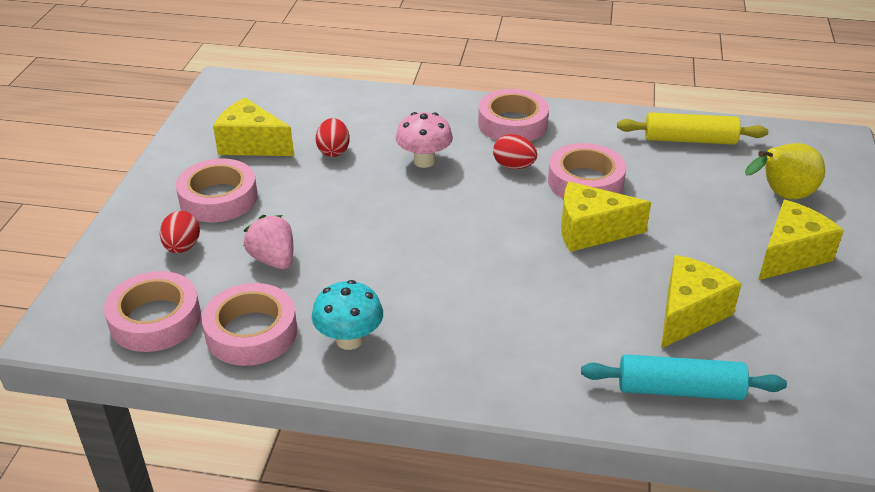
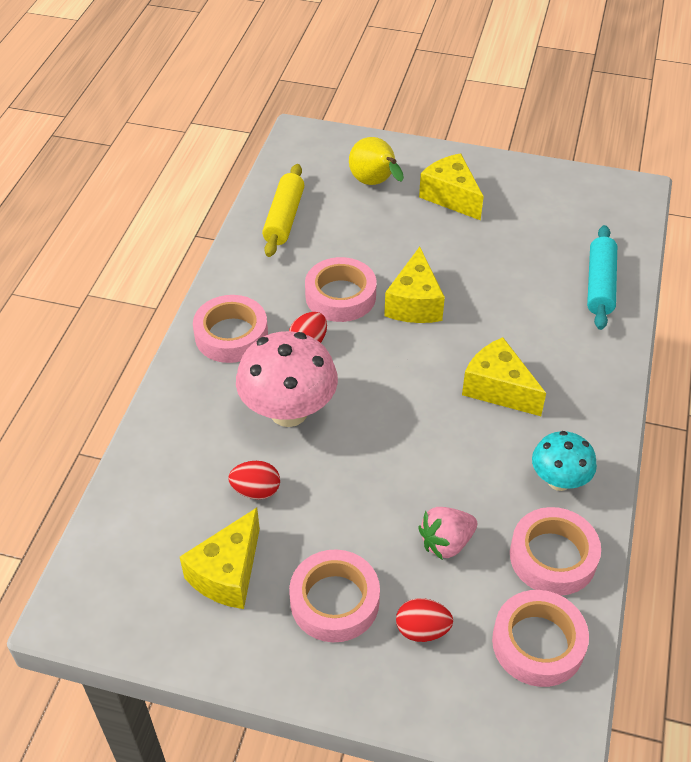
camera: 85 degrees left, 10 degrees up
pink mushroom [396,112,453,168] -> pink mushroom [236,331,338,427], size x1.65
yellow cheese [661,255,742,348] -> yellow cheese moved to [462,337,546,416]

